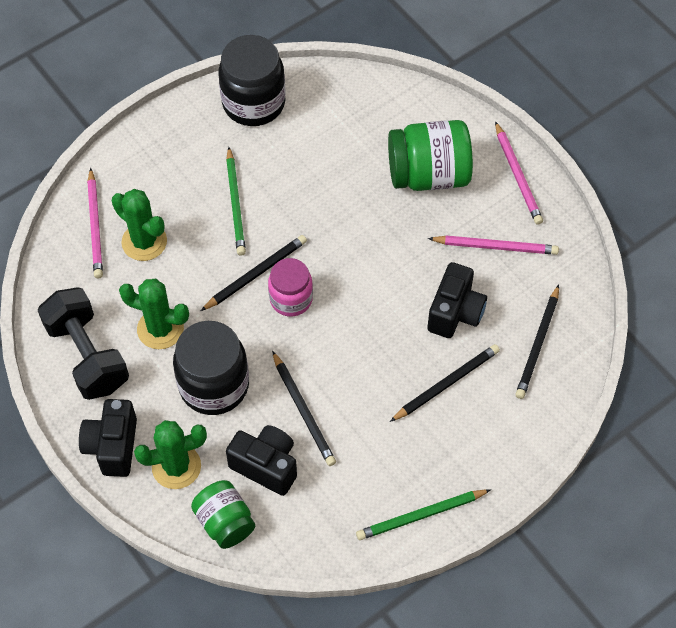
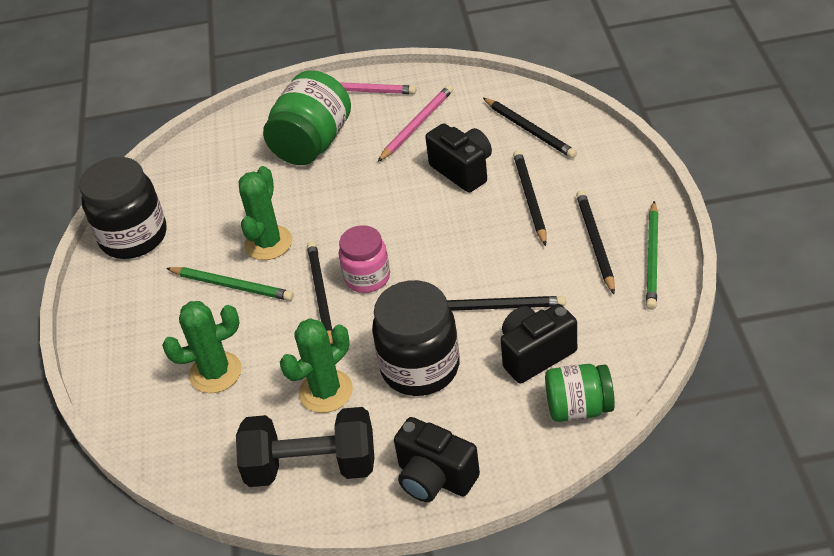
camera: 55 degrees left, 15 degrees down
pink pencil [87,168,103,278] -> none
green cactus [134,420,207,489] -> green cactus moved to [239,166,292,260]
none -> black pencil [576,190,615,294]

